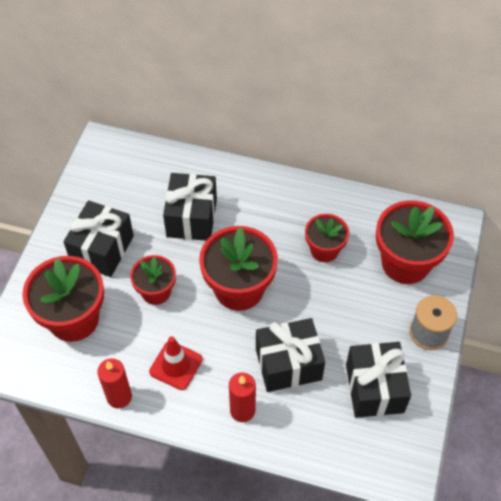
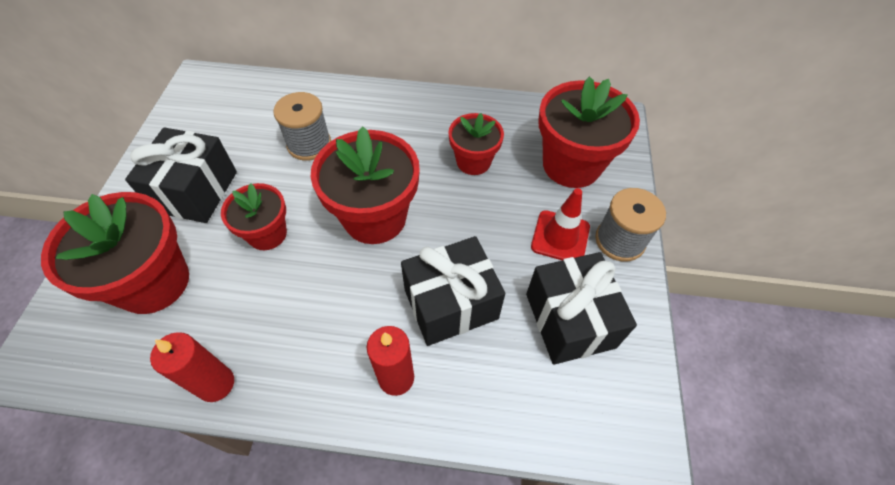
camera: 10 degrees left, 0 degrees up
red traffic cone [149,336,203,390] -> red traffic cone moved to [531,188,590,260]
black gift [163,173,217,241] -> grey spool [273,92,331,161]

